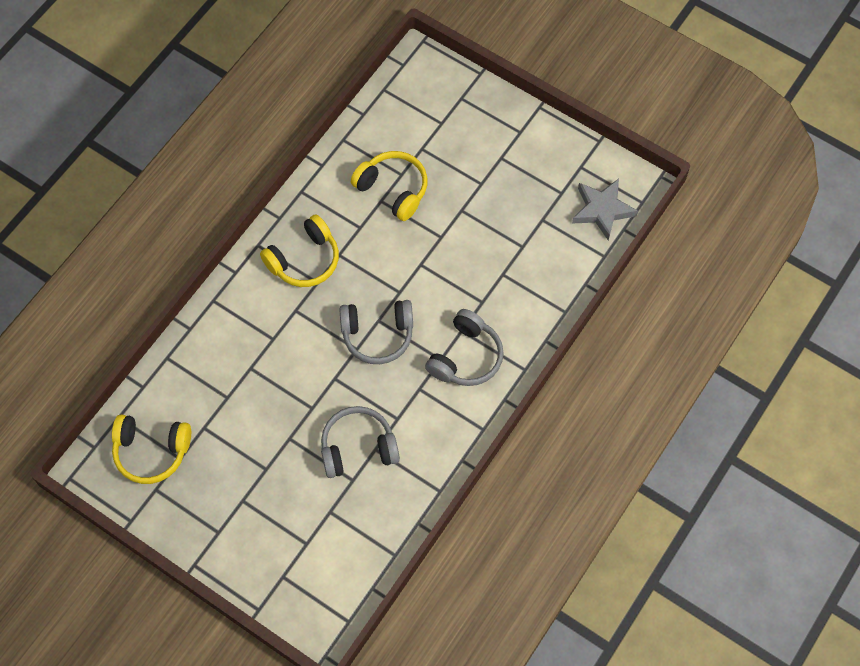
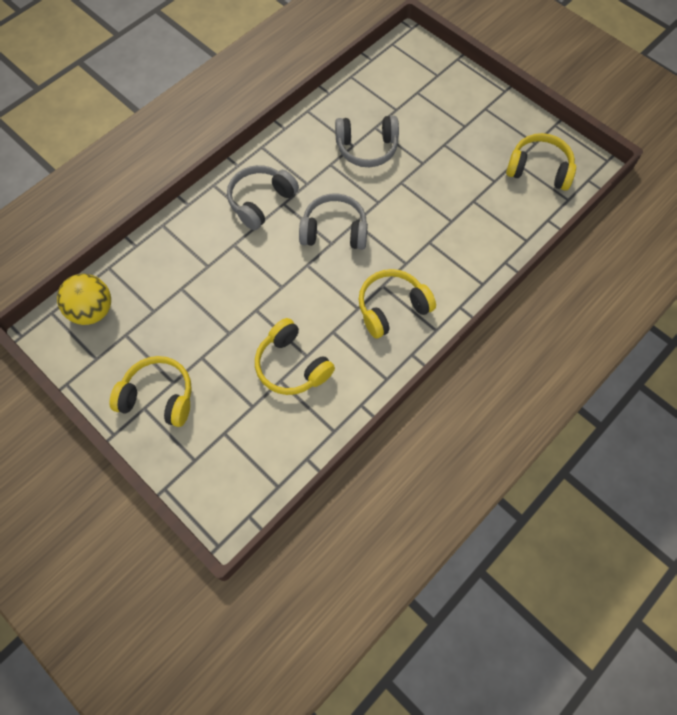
camera: 170 degrees left, 0 degrees up
grey star [572,179,638,240] -> yellow ball [57,274,111,325]
none -> yellow headphones [109,356,192,427]

